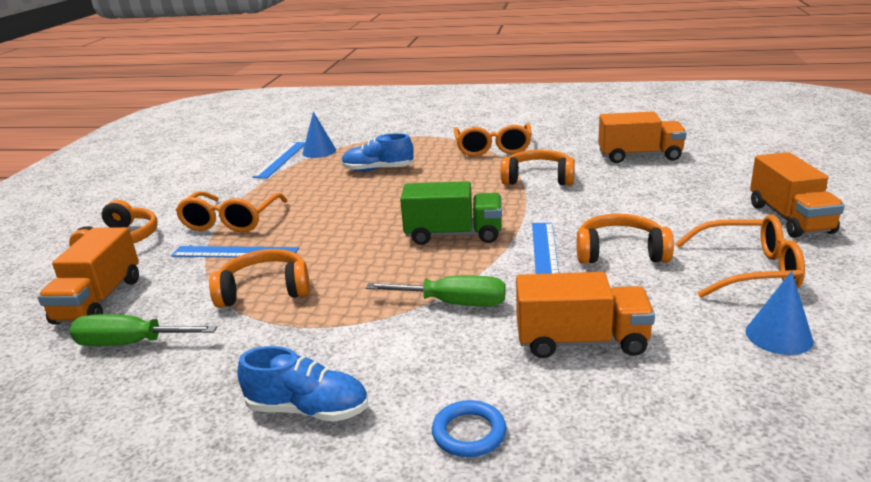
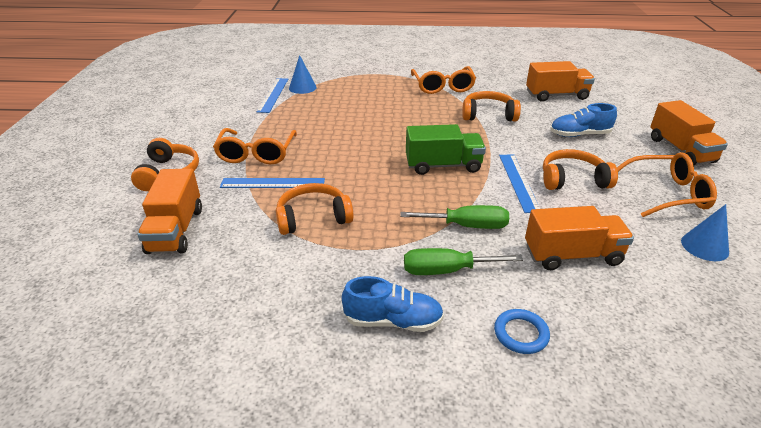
camera: 10 degrees left, 10 degrees up
green screwdriver [70,314,217,346] -> green screwdriver moved to [404,248,523,275]
blue shoe [341,133,414,172] -> blue shoe moved to [550,103,617,137]

